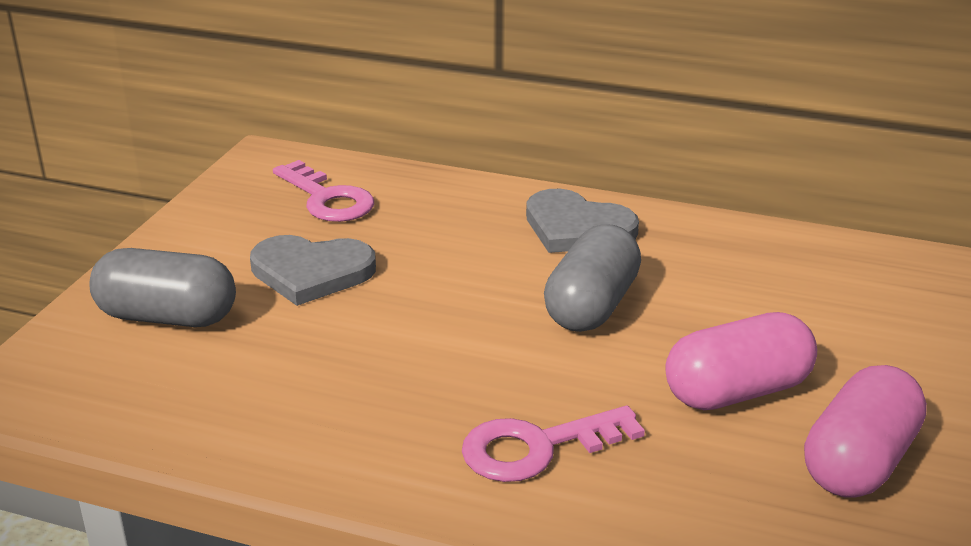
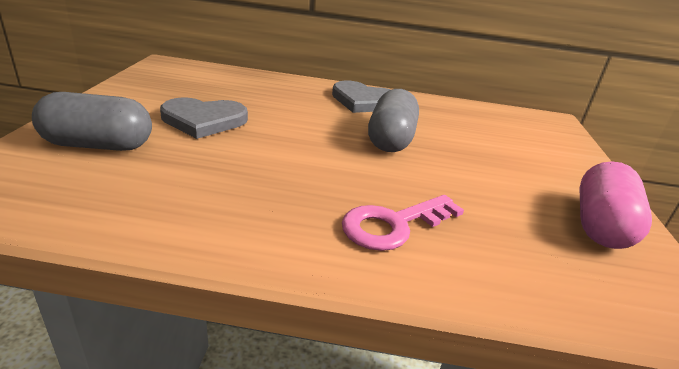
camera: 15 degrees left, 0 degrees up
pink key [273,160,374,222] -> none
pink capsule [666,312,817,410] -> none

